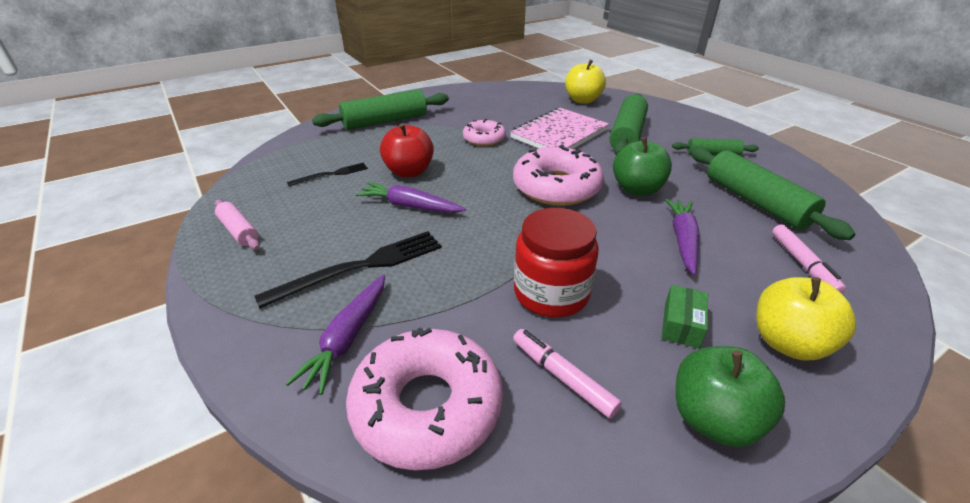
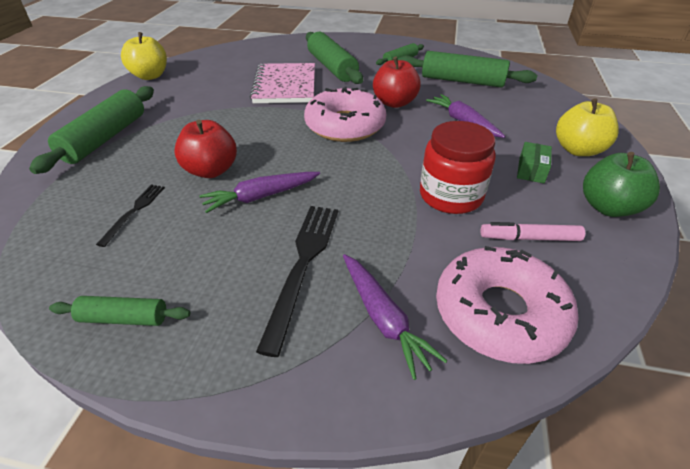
camera: 45 degrees left, 5 degrees up
pink rolling pin [215,200,260,250] -> green rolling pin [49,296,190,326]
pink donut [463,119,506,146] -> none
yellow apple [565,59,606,104] -> yellow apple moved to [121,32,167,80]
green apple [613,137,672,196] -> red apple [373,57,421,108]
green box [661,285,708,348] -> green box turned 45 degrees clockwise [517,142,552,183]
pink marker [772,224,846,294] -> none

